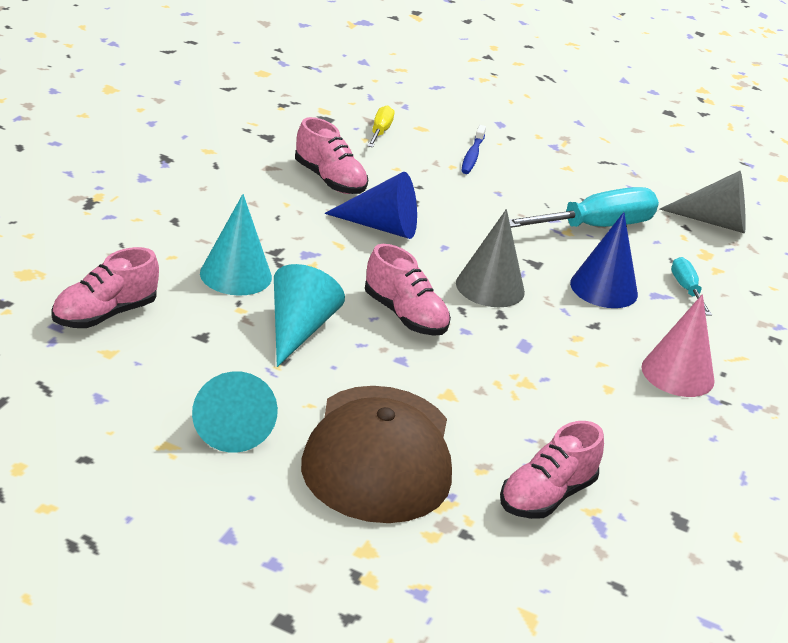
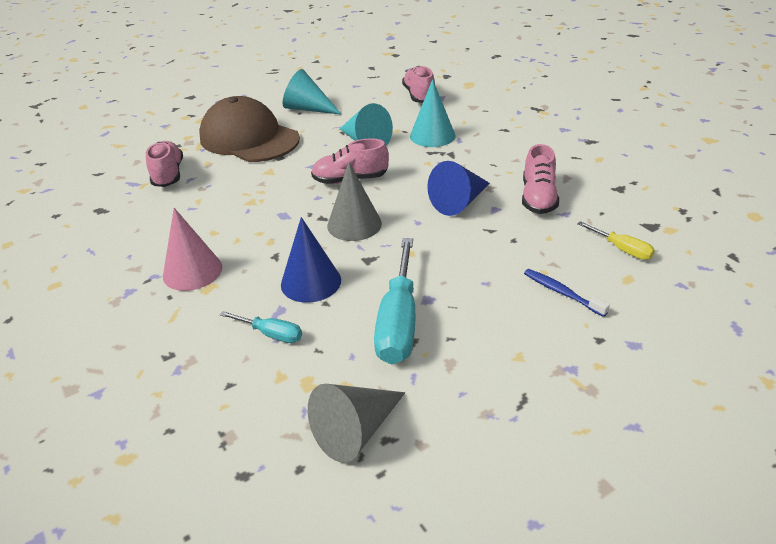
camera: 130 degrees right, 5 degrees up
pink shoe [295,117,368,194] -> pink shoe turned 75 degrees counterclockwise [522,144,559,214]

